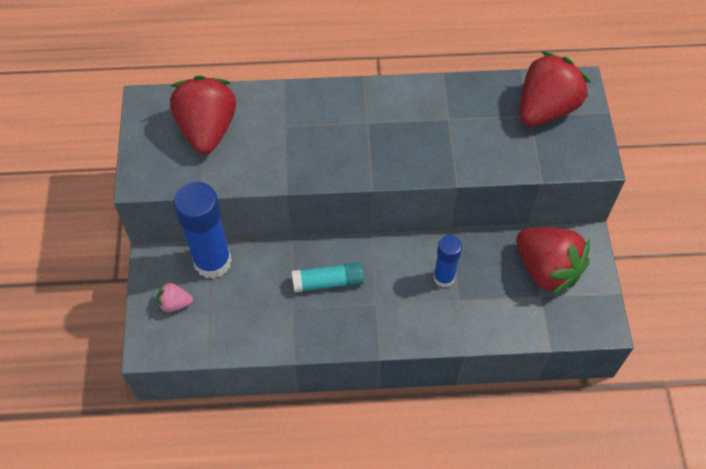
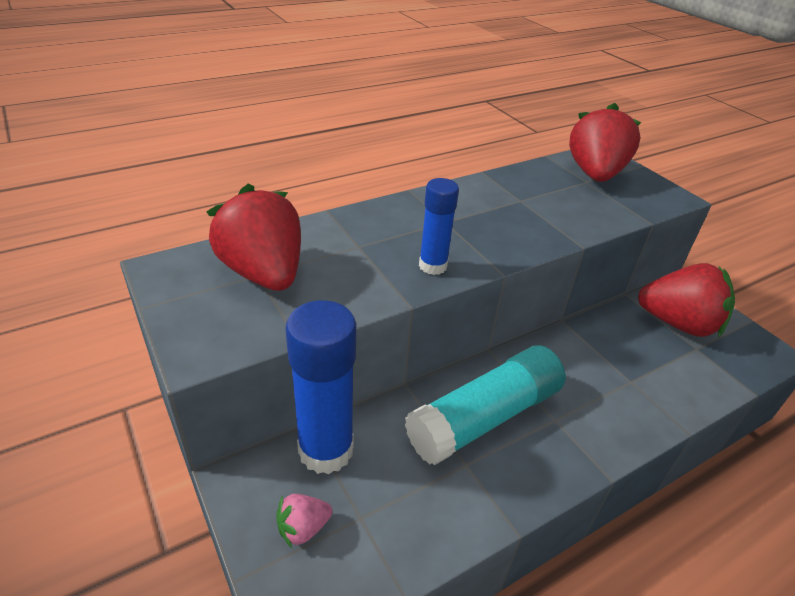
camera: 30 degrees left, 20 degrees down
turquoise glue stick [292,262,364,293] -> turquoise glue stick [405,345,566,465], size x1.76
blue glue stick [433,235,462,288] -> blue glue stick moved to [419,178,459,275]

